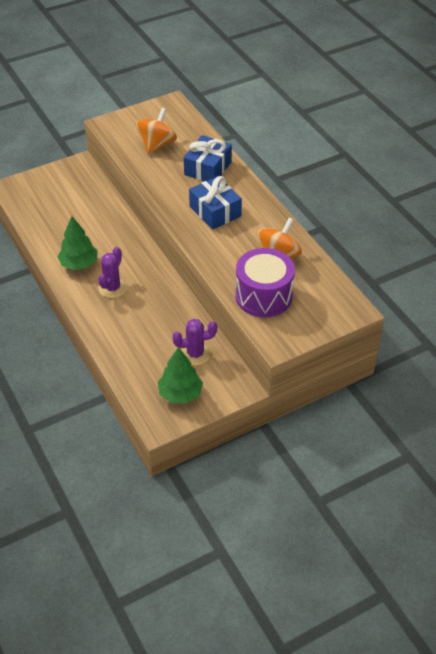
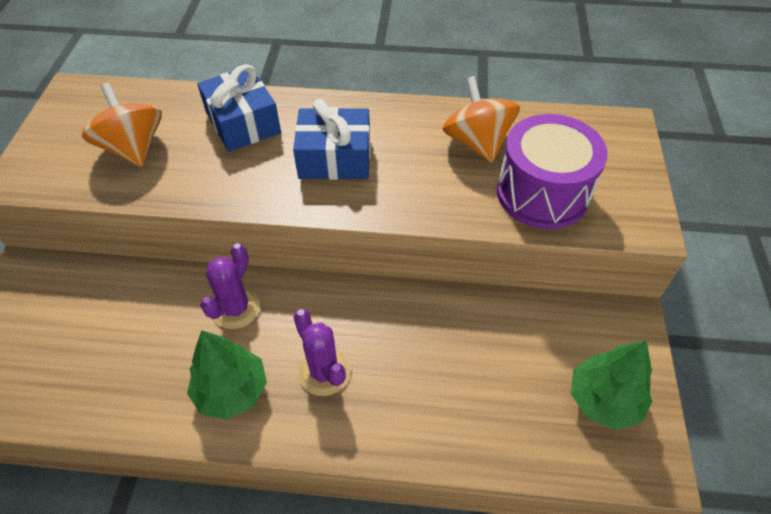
camera: 55 degrees left, 5 degrees up
purple cactus [172,319,217,366] -> purple cactus moved to [200,243,260,329]

